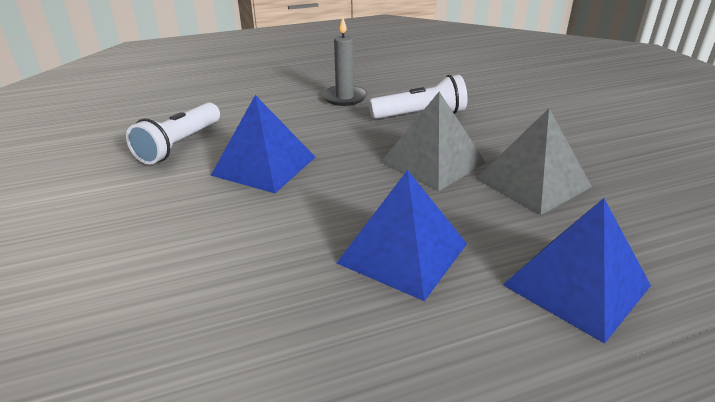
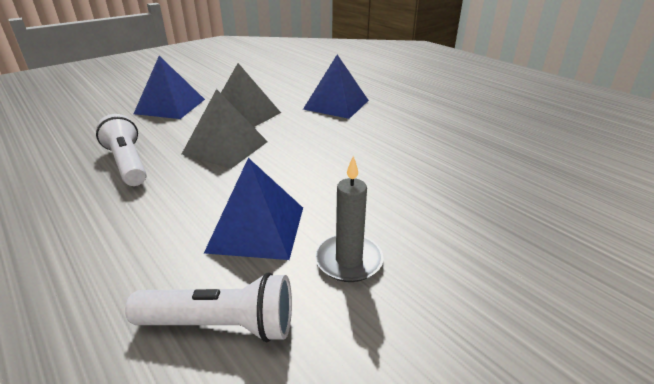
camera: 110 degrees left, 0 degrees up
grey candle [322,17,367,106] -> grey candle moved to [315,156,384,282]
blue pyramid [337,170,467,301] -> blue pyramid moved to [134,56,205,119]

